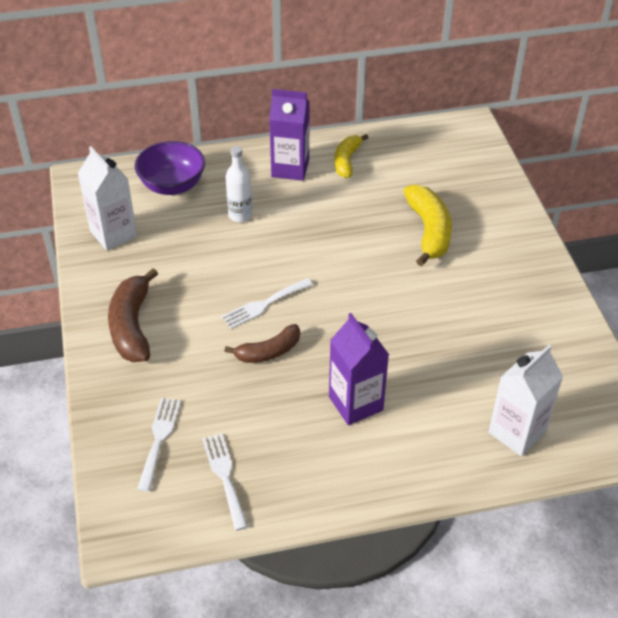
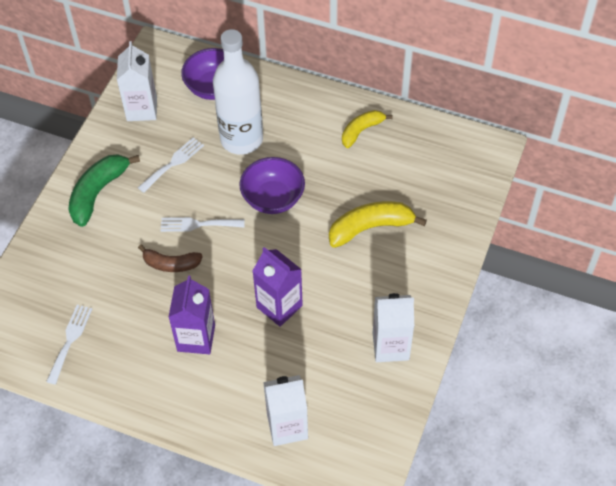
camera: 35 degrees right, 10 degrees up
brown banana [108,268,158,362] -> green banana [68,154,140,227]
white fork [137,398,181,492] -> white fork moved to [138,137,204,193]
white bottle [226,146,252,222] -> white bottle [213,29,263,155], size x2.04
purple carton [269,89,310,181] -> purple carton moved to [253,247,303,327]
yellow banana [403,184,452,266] -> yellow banana turned 135 degrees counterclockwise [329,201,427,248]
none -> purple bowl [239,157,305,214]
none -> white carton [373,293,414,362]

